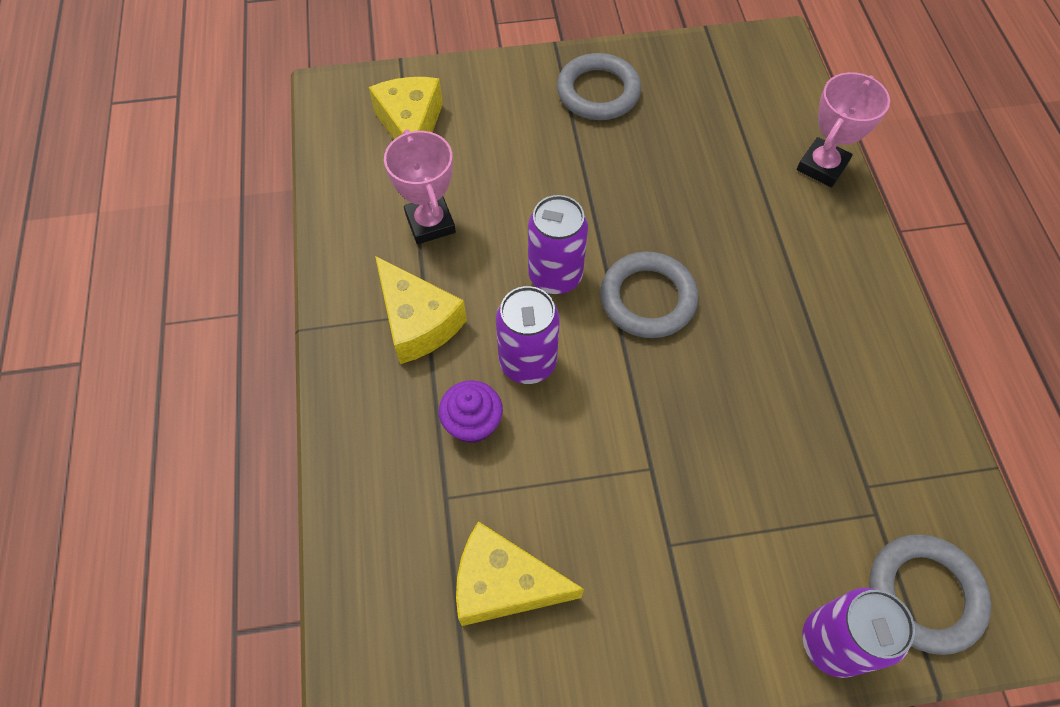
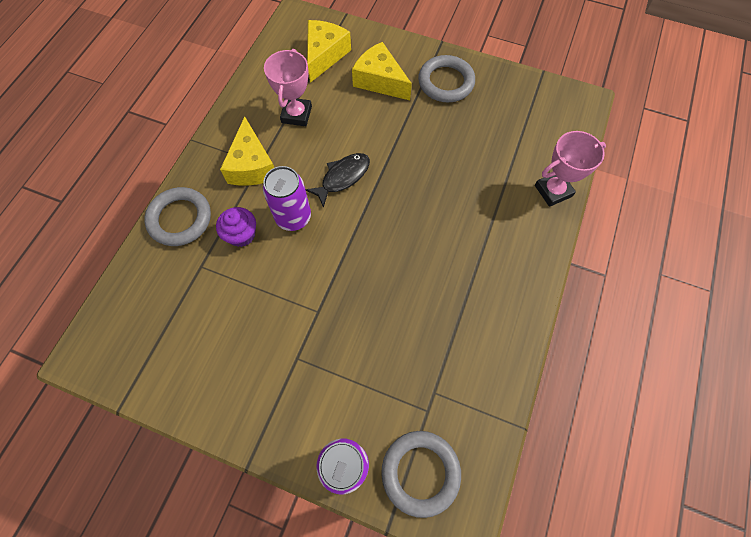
camera: 30 degrees right, 5 degrees up
yellow cheese [456,521,584,626] -> yellow cheese moved to [352,42,412,100]
purple can [528,195,588,295] -> black fish [305,153,370,208]
grey ring [600,251,698,338] -> grey ring moved to [144,187,211,246]

